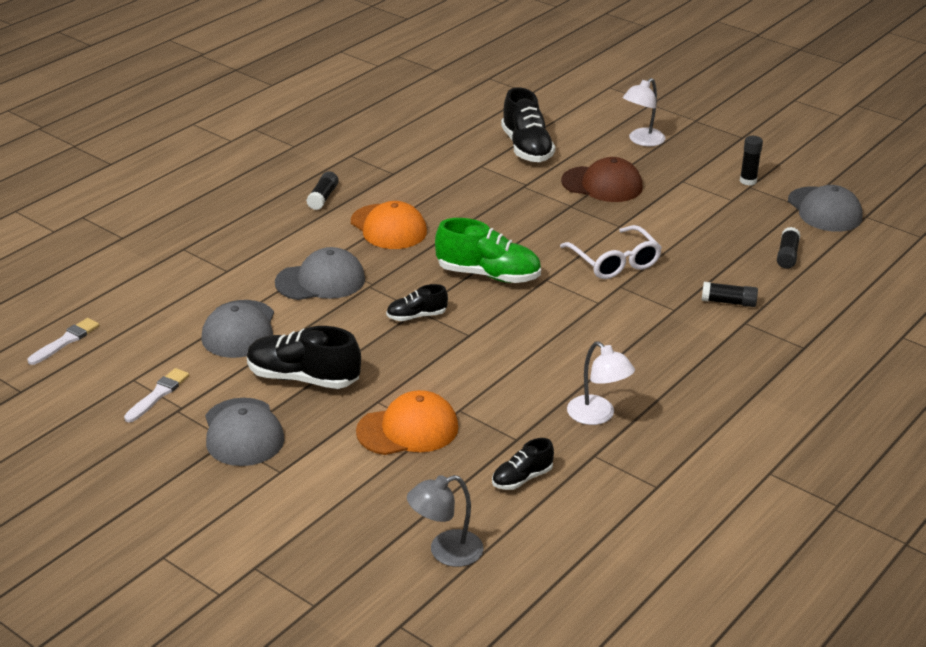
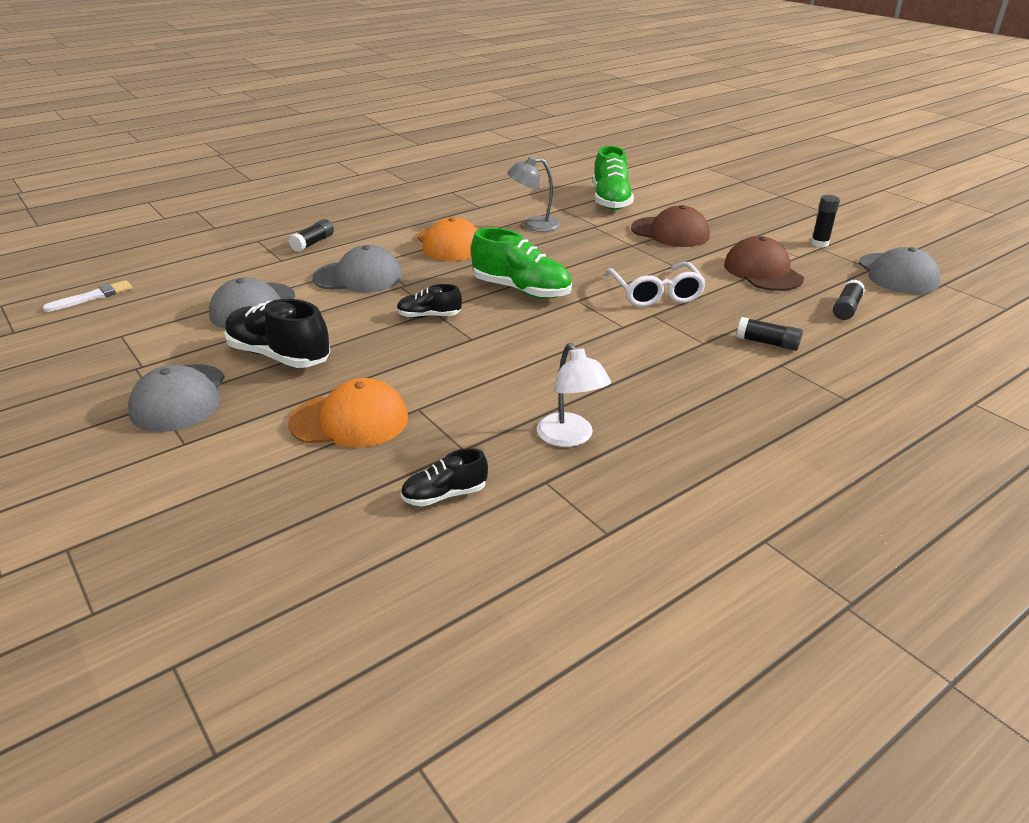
camera: 15 degrees right, 0 degrees up
white brush [124,368,189,423] -> none
black glue stick [306,171,339,210] -> black glue stick moved to [289,219,334,252]
grey lamp [407,475,484,567] -> grey lamp moved to [507,157,561,232]
black shoe [501,87,555,162] -> green shoe [593,146,634,210]
white lamp [623,78,665,146] -> none
none -> brown cap [724,236,804,291]

